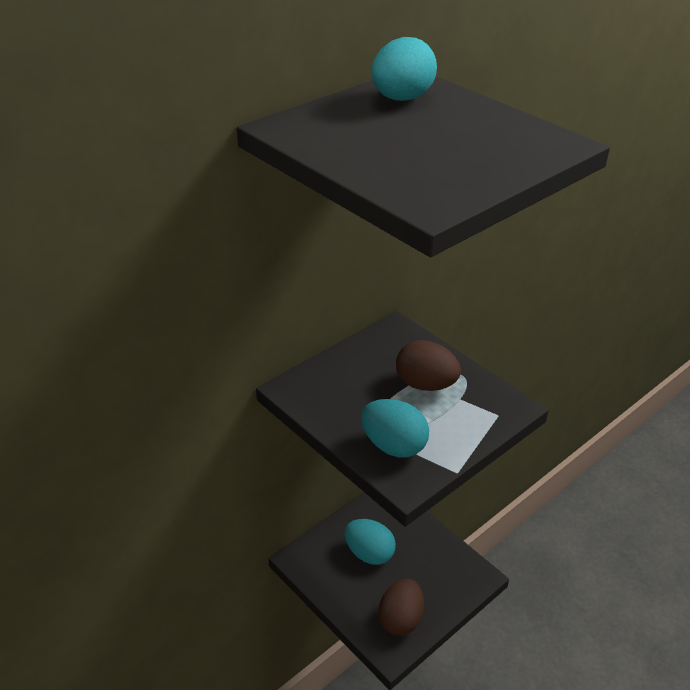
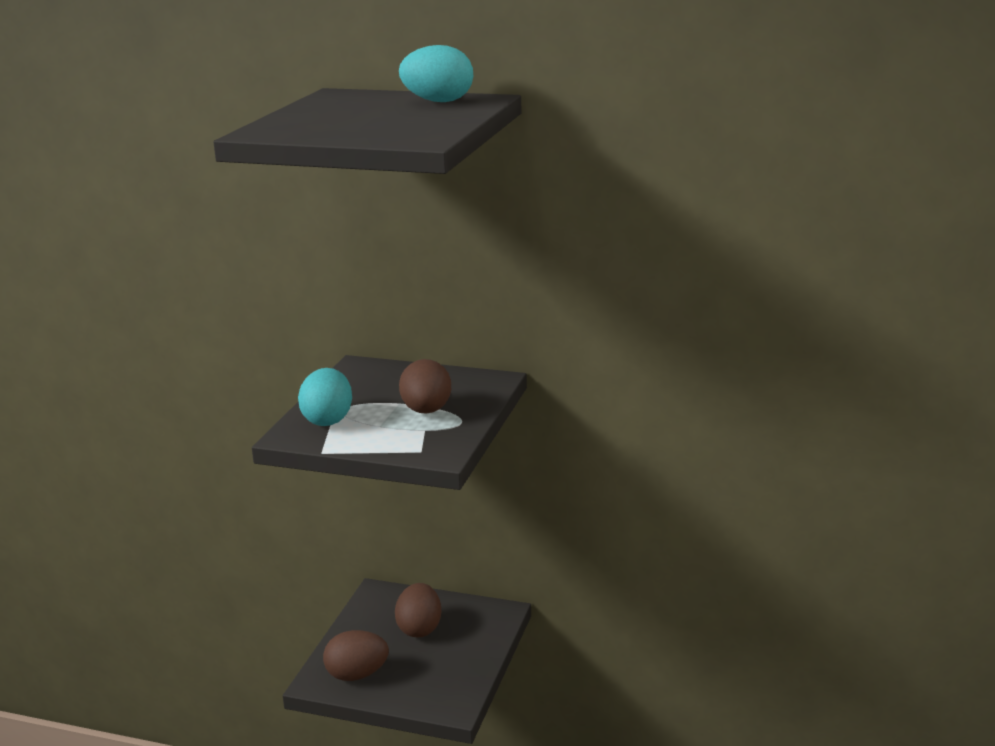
camera: 60 degrees right, 15 degrees down
turquoise egg [345,519,396,565] -> brown egg [395,583,441,638]

